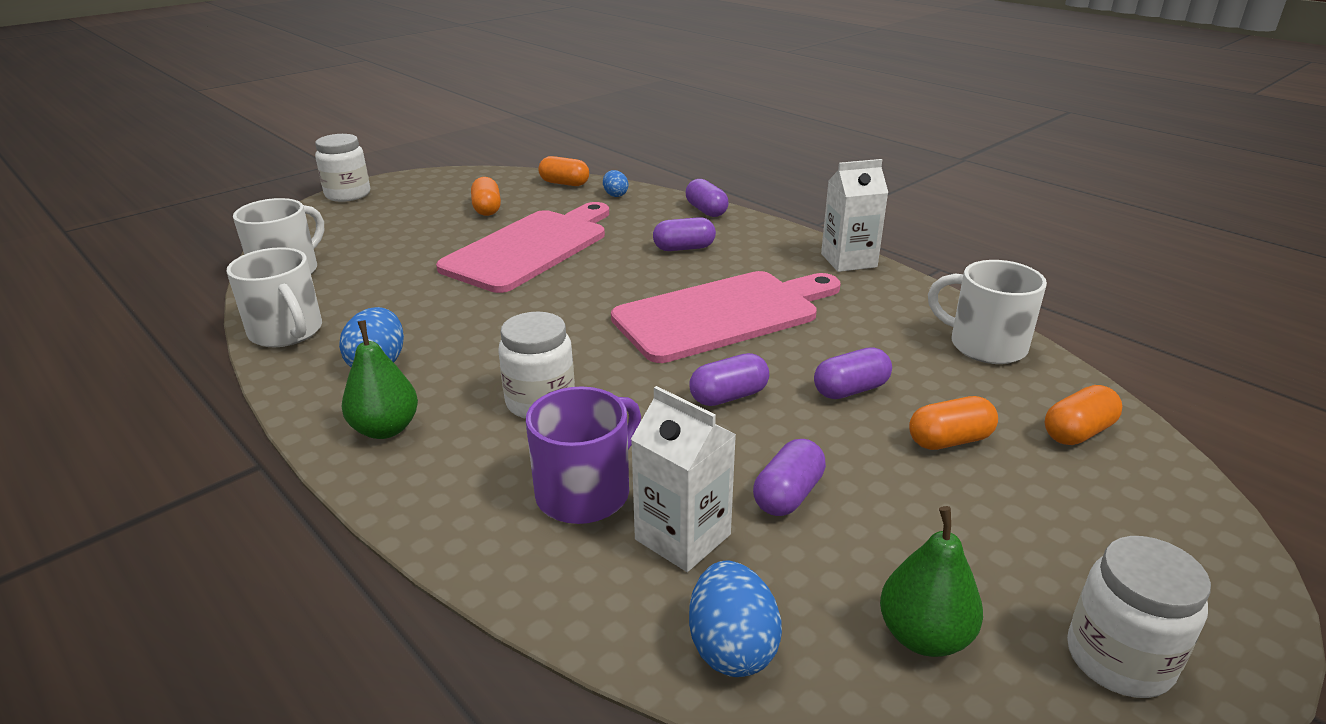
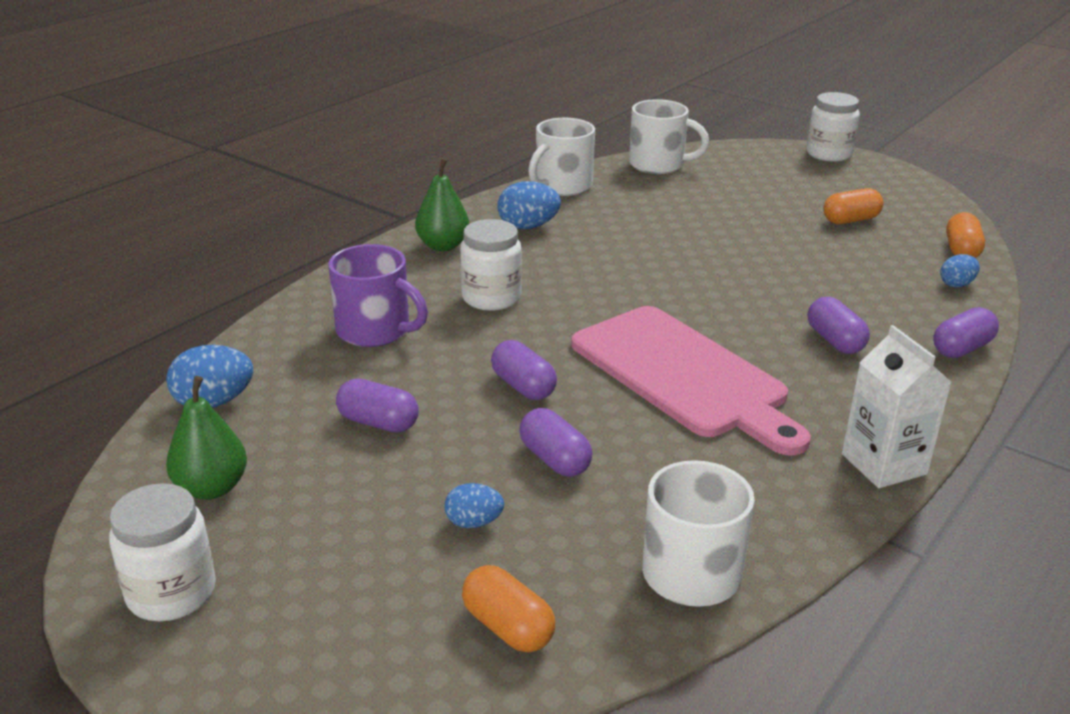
camera: 80 degrees right, 0 degrees up
pink cutting board [436,202,609,293] -> none
white carton [631,386,736,572] -> none
orange capsule [909,396,998,450] -> blue egg [445,483,504,528]

